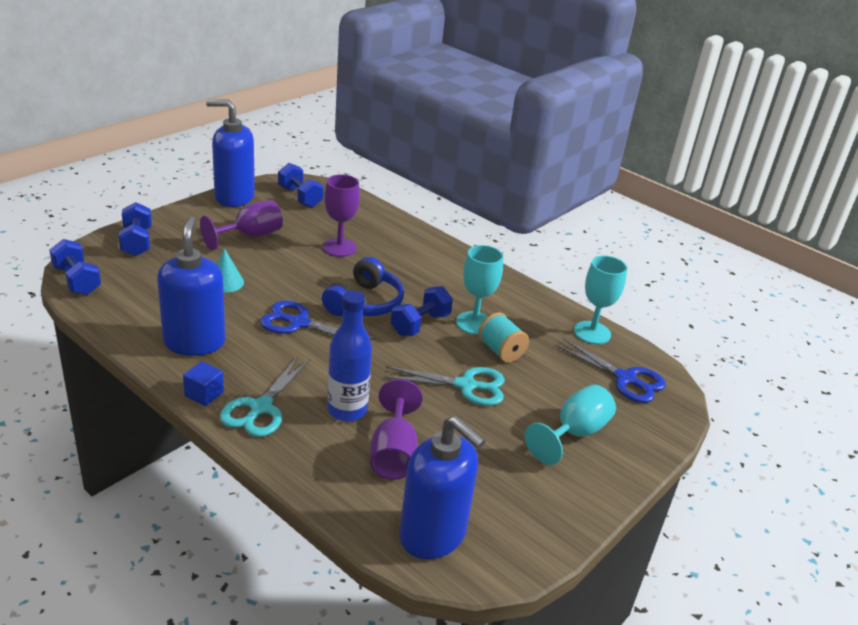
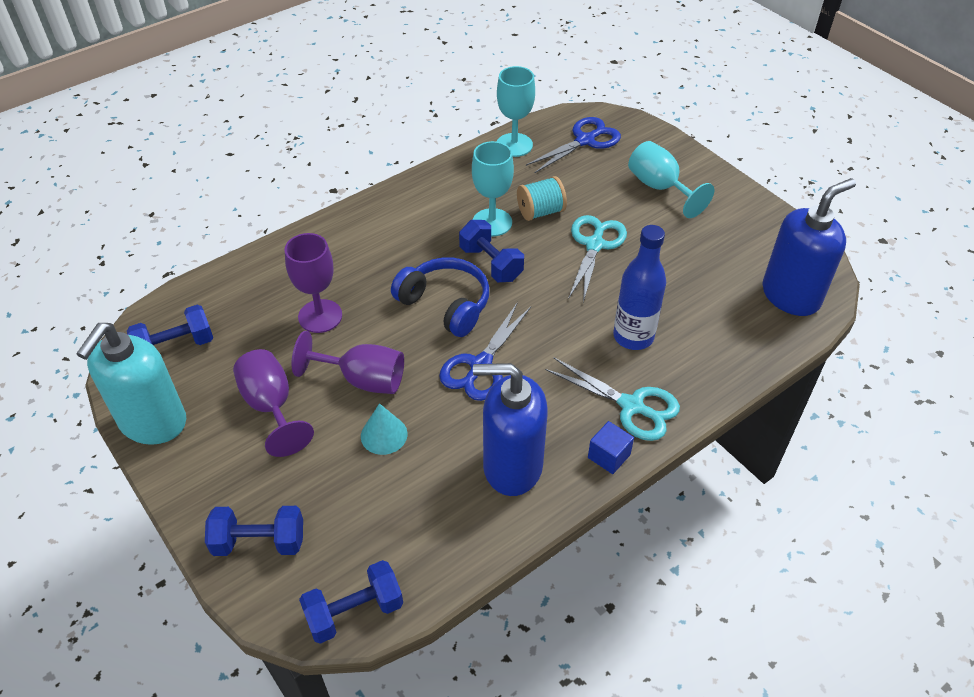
camera: 75 degrees left, 15 degrees up
blue soap dispenser [206,99,255,207] -> turquoise soap dispenser [76,323,186,445]
purple goblet [370,379,423,480] -> purple goblet moved to [292,331,404,394]

